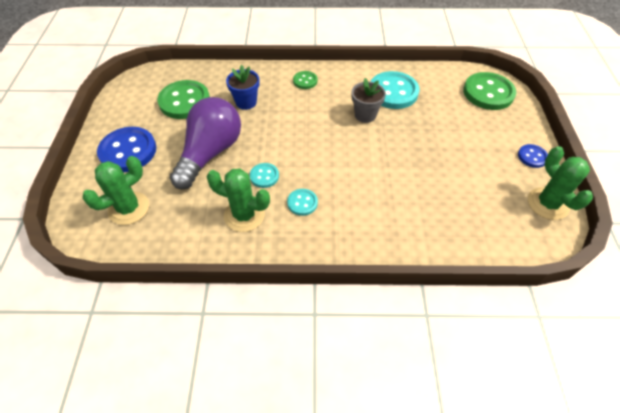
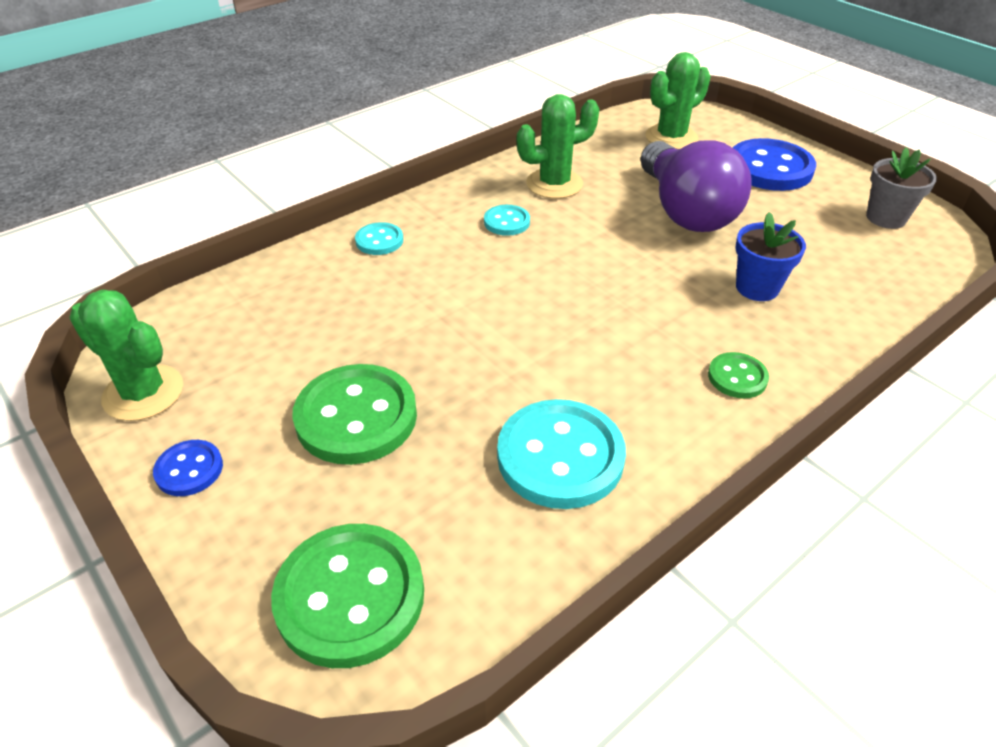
camera: 140 degrees right, 10 degrees down
green cactus [82,156,149,225] -> green cactus turned 45 degrees clockwise [645,52,711,149]
green button [157,80,210,119] -> green button moved to [292,364,417,465]
turquoise button [250,163,279,188] -> turquoise button moved to [355,222,403,255]
grey flower pot [352,78,386,123] -> grey flower pot moved to [866,147,937,229]

